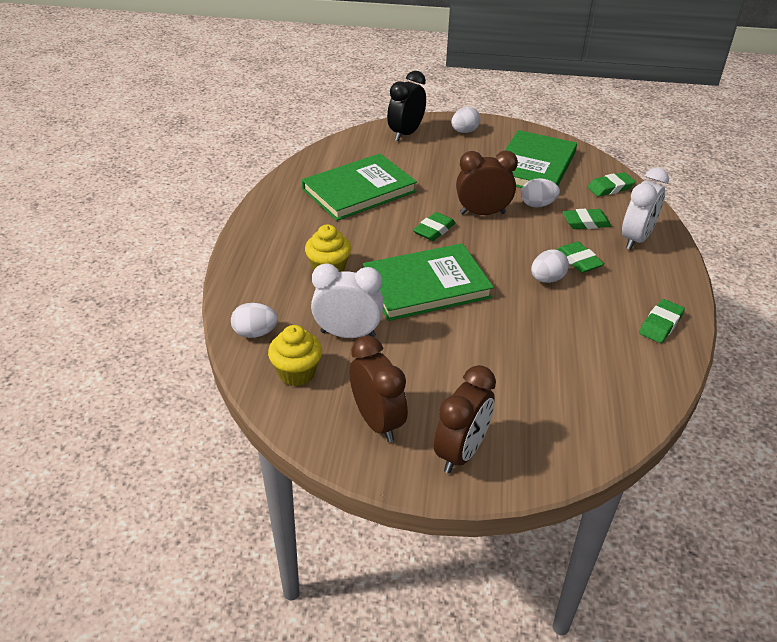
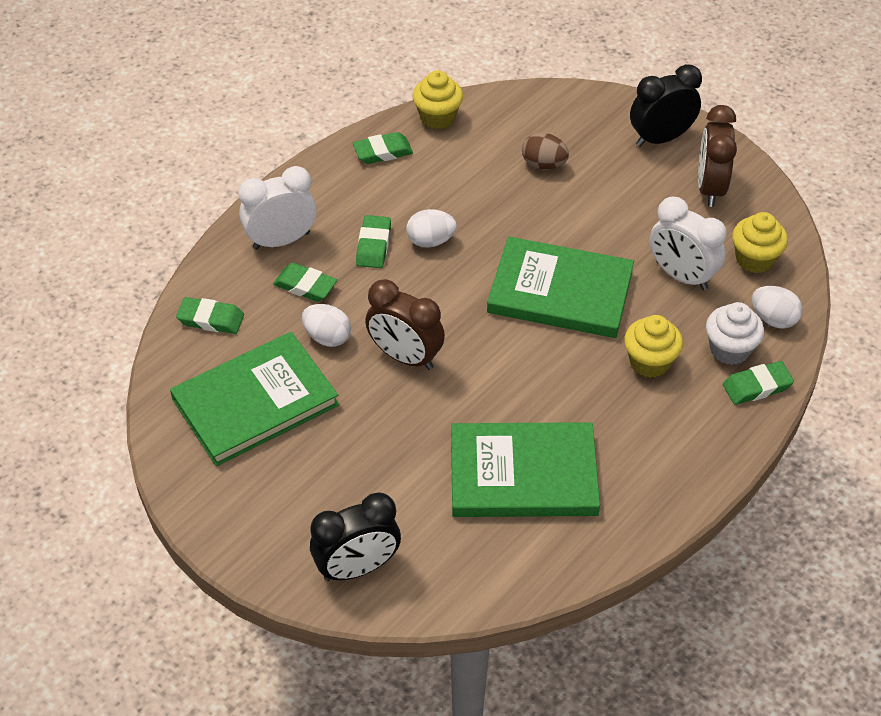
camera: 145 degrees left, 10 degrees up
green eraser [413,212,455,241] -> green eraser moved to [723,361,794,405]
brown clock [434,365,496,473] -> black clock [630,64,702,147]
white egg [451,107,480,133] -> none
none -> yellow cupcake [413,70,463,129]
none -> brown egg [522,133,569,169]
none -> white cupcake [706,302,764,365]

